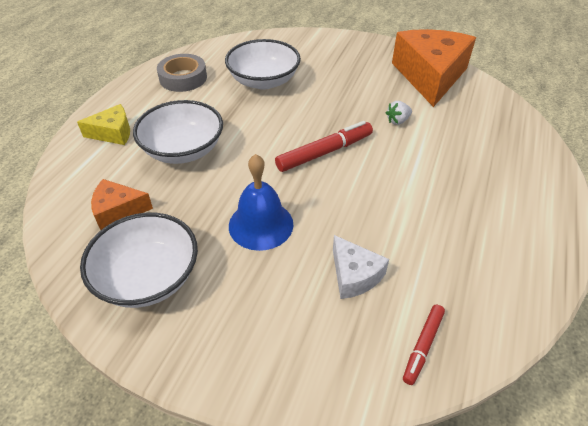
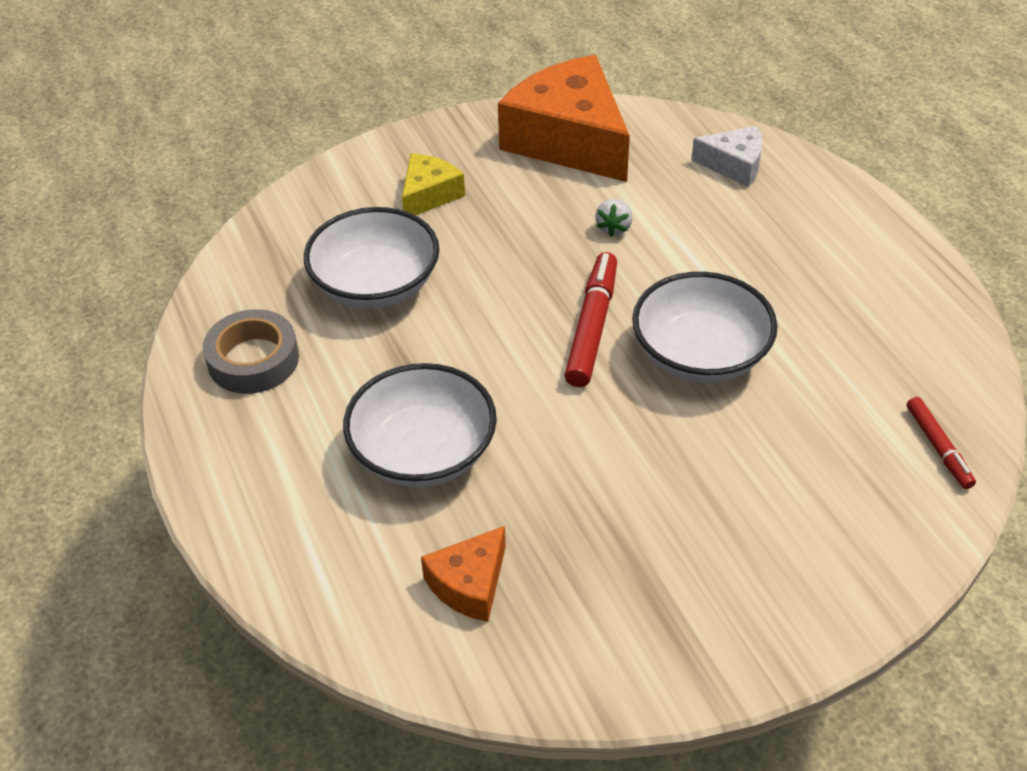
camera: 45 degrees left, 0 degrees up
yellow cheese [77,104,130,145] -> yellow cheese moved to [402,153,465,215]
white bowl [80,212,198,308] -> white bowl moved to [632,272,778,383]
blue bell [229,154,294,251] -> none
white cheese [333,235,389,299] -> white cheese moved to [691,126,763,187]

